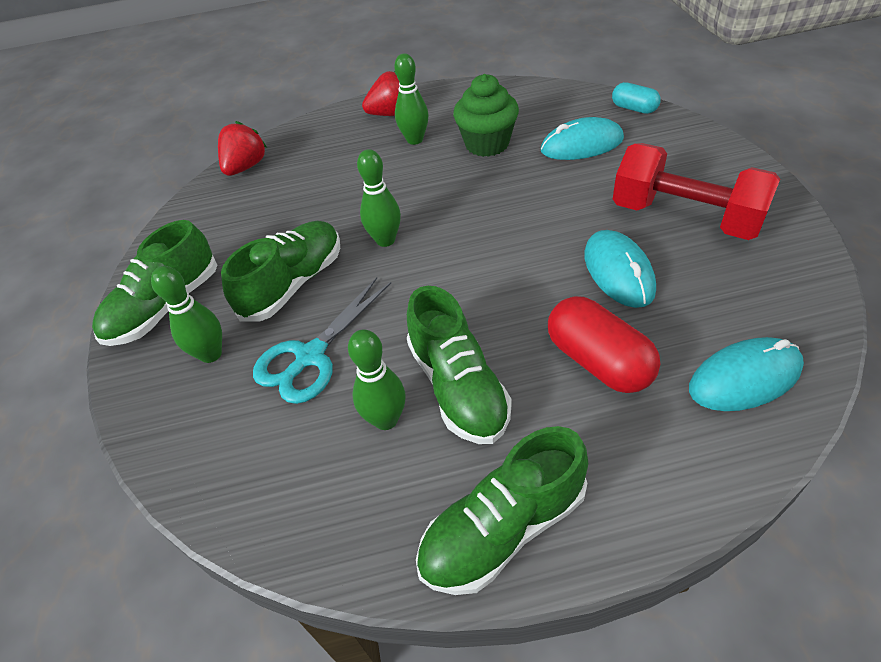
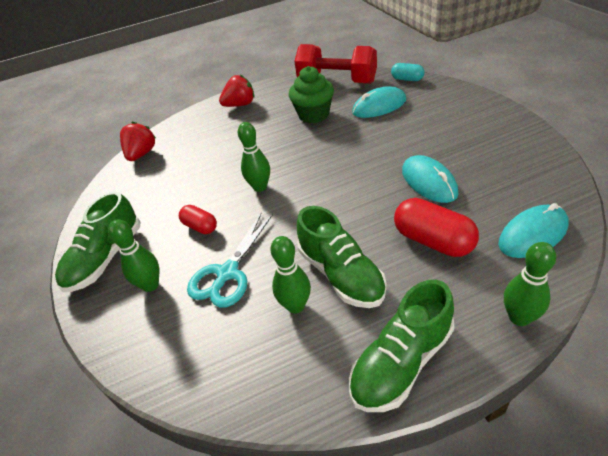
camera: 10 degrees left, 5 degrees down
green shoe [221,221,340,321] -> red capsule [179,205,217,234]
green bowling pin [394,53,429,145] -> green bowling pin moved to [504,242,556,326]
red dumbbell [613,143,780,240] -> red dumbbell moved to [294,44,377,84]

